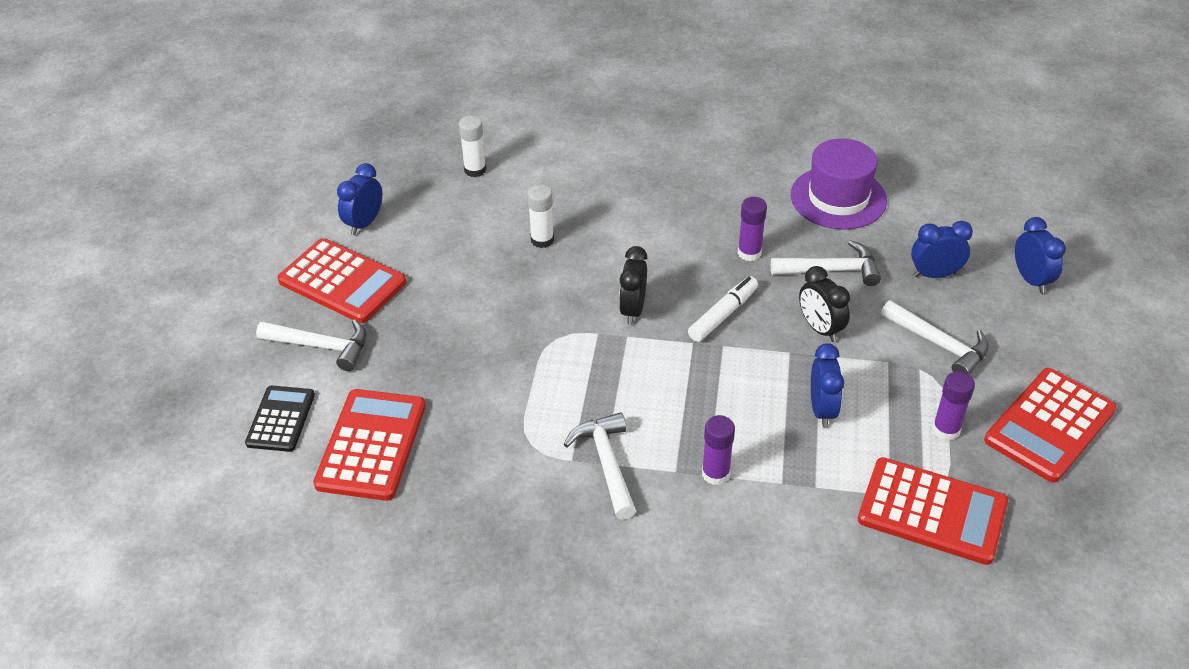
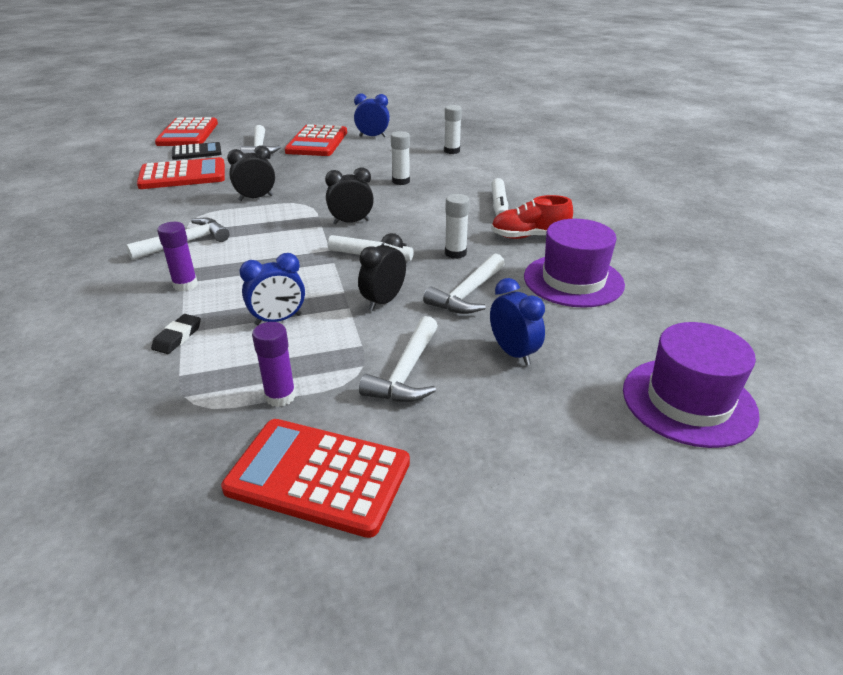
camera: 65 degrees right, 10 degrees down
purple glue stick [738,197,767,261] -> white glue stick [445,194,470,259]
white hammer [771,240,881,286] -> white hammer turned 60 degrees clockwise [423,253,505,314]
red calculator [858,457,1008,565] -> red calculator moved to [155,117,218,146]
blue clock [1015,217,1066,293] -> none
none -> black eraser [151,314,201,354]
none -> black clock [227,146,275,201]
none -> white marker [491,178,508,216]
none -> red shoe [491,195,573,239]
none -> purple hat [623,322,760,448]

